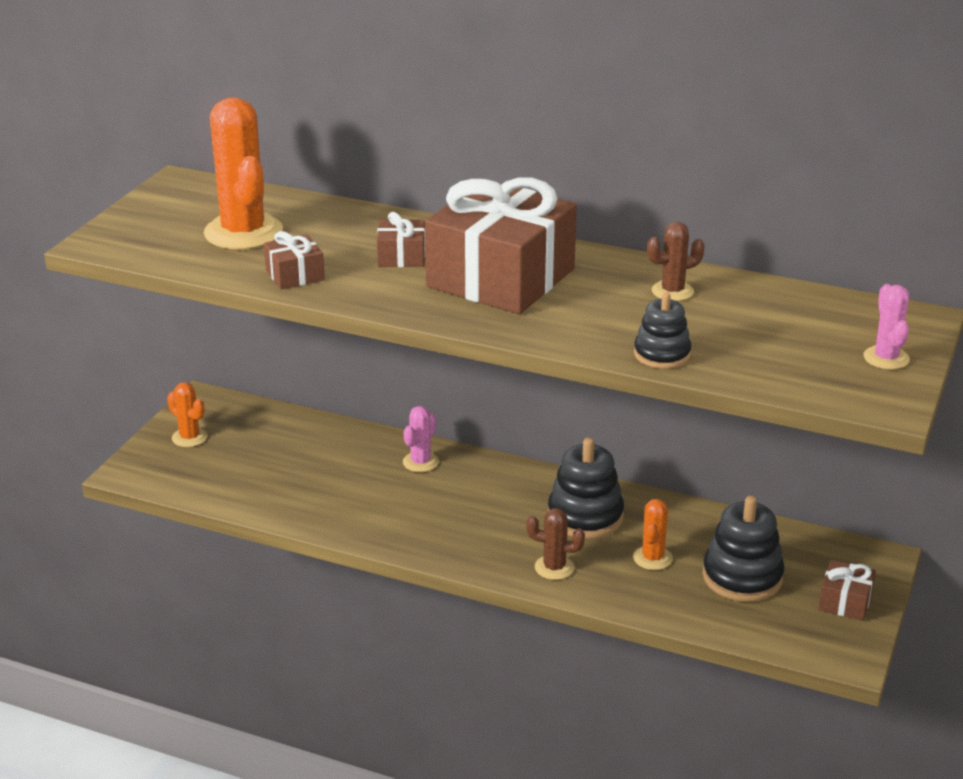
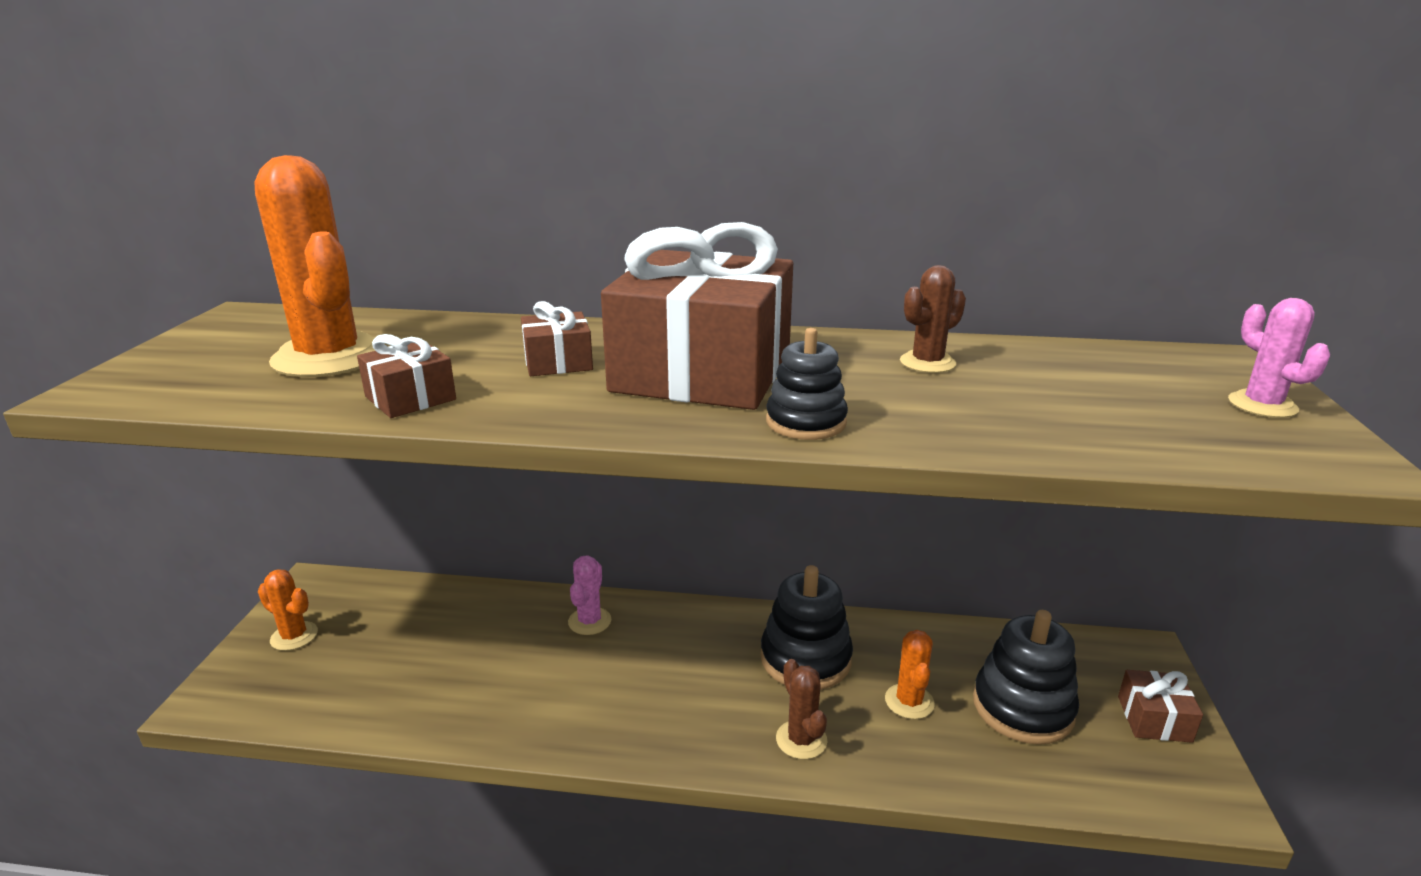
camera: 15 degrees left, 5 degrees down
brown cactus [526,508,585,580] -> brown cactus turned 75 degrees clockwise [776,659,827,759]
black stacking toy [634,292,692,369] -> black stacking toy moved to [766,328,848,440]

